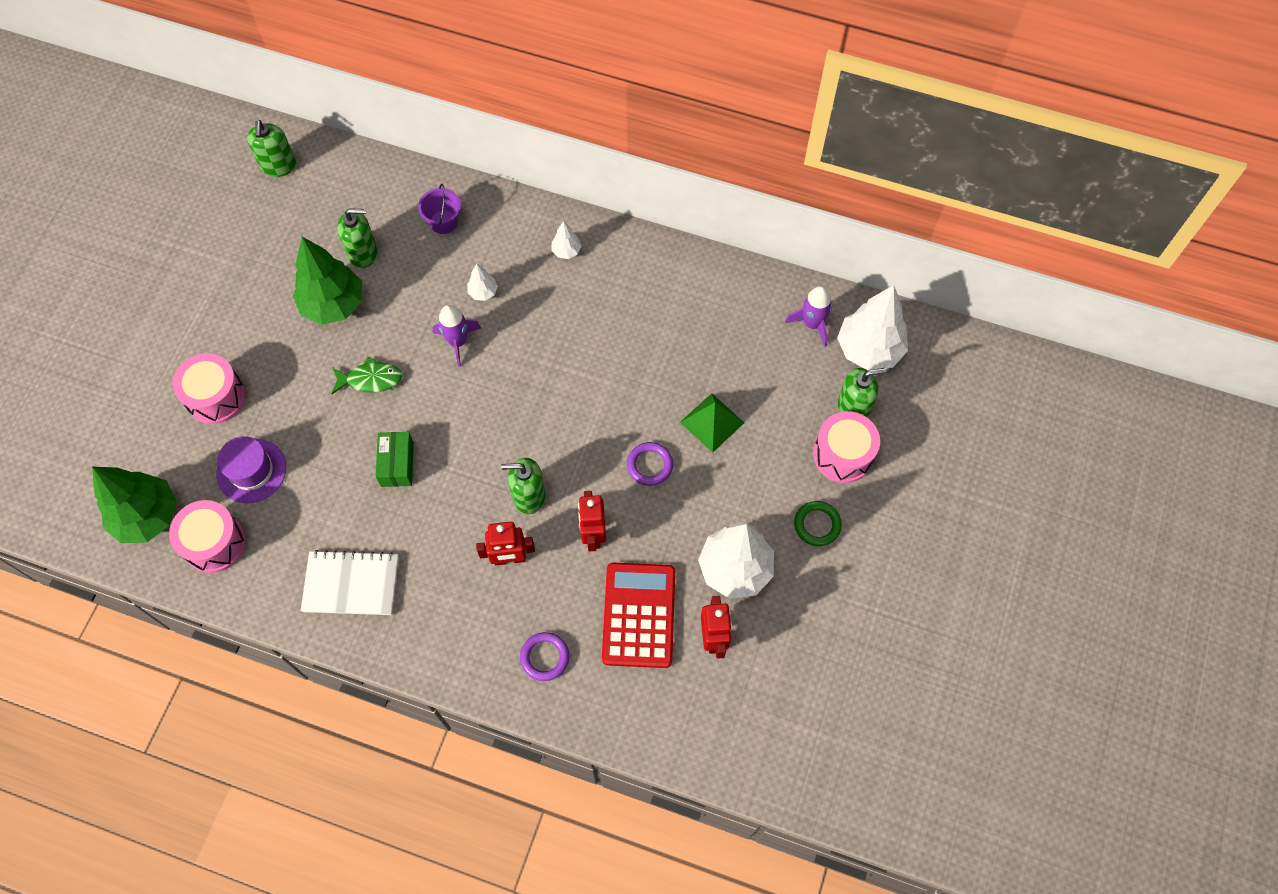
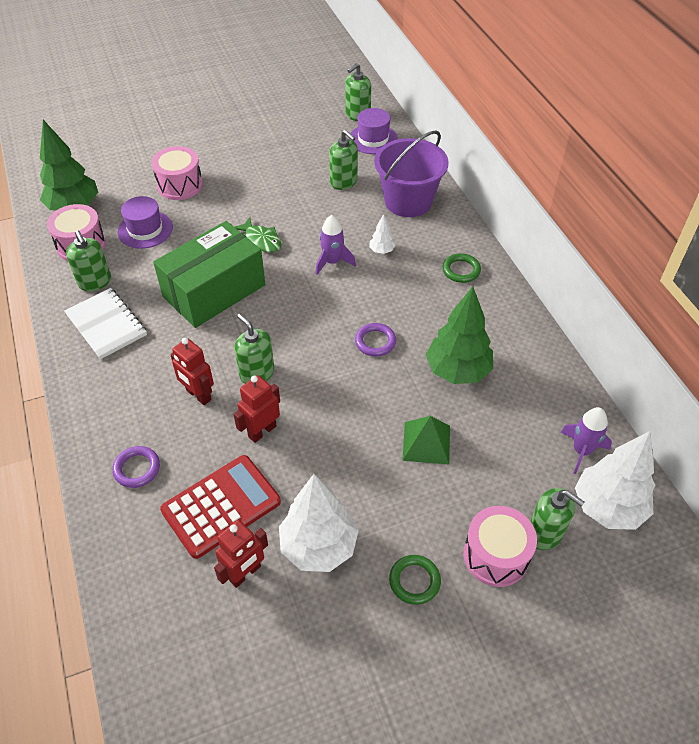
camera: 50 degrees right, 15 degrees down
green tree [293,237,362,325] -> green tree moved to [426,286,493,384]
green box [375,432,414,487] -> green box [153,221,265,328], size x2.15
purple bucket [418,184,461,234] -> purple bucket [374,130,449,217], size x2.04
white tree [551,221,581,259] -> green ring [443,253,481,283]
purple ring [627,442,673,486] -> purple ring moved to [355,323,396,356]
none -> green soap dispenser [66,231,111,291]
none -> purple hat [349,108,398,154]

